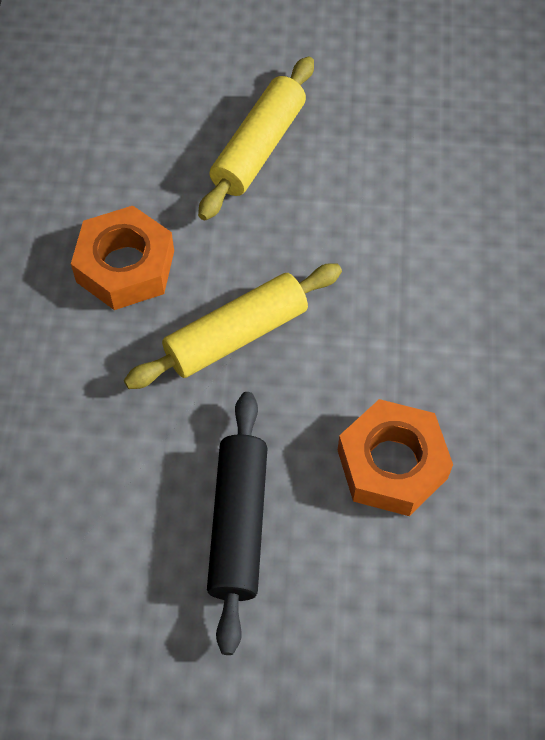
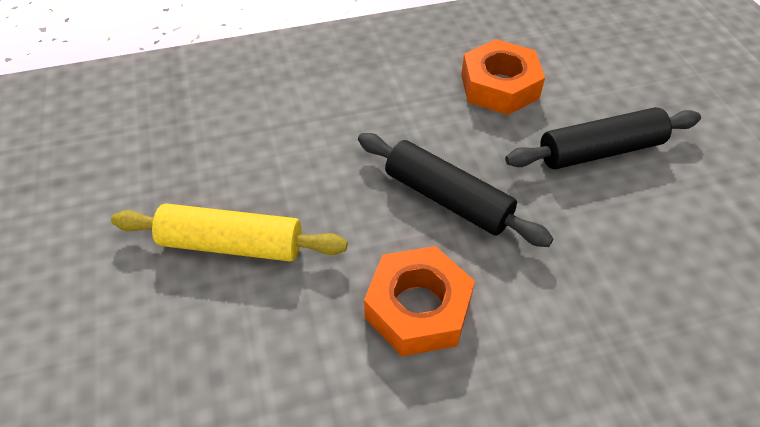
camera: 110 degrees left, 10 degrees down
yellow rolling pin [124,264,342,389] -> black rolling pin [358,133,554,247]

